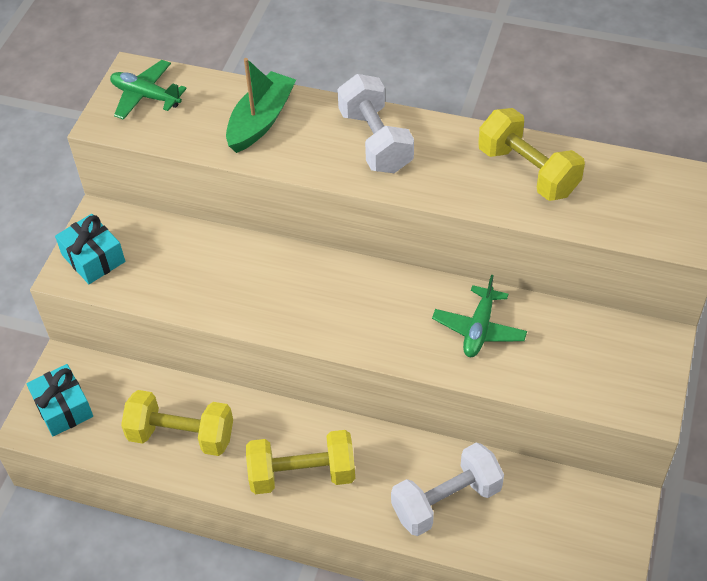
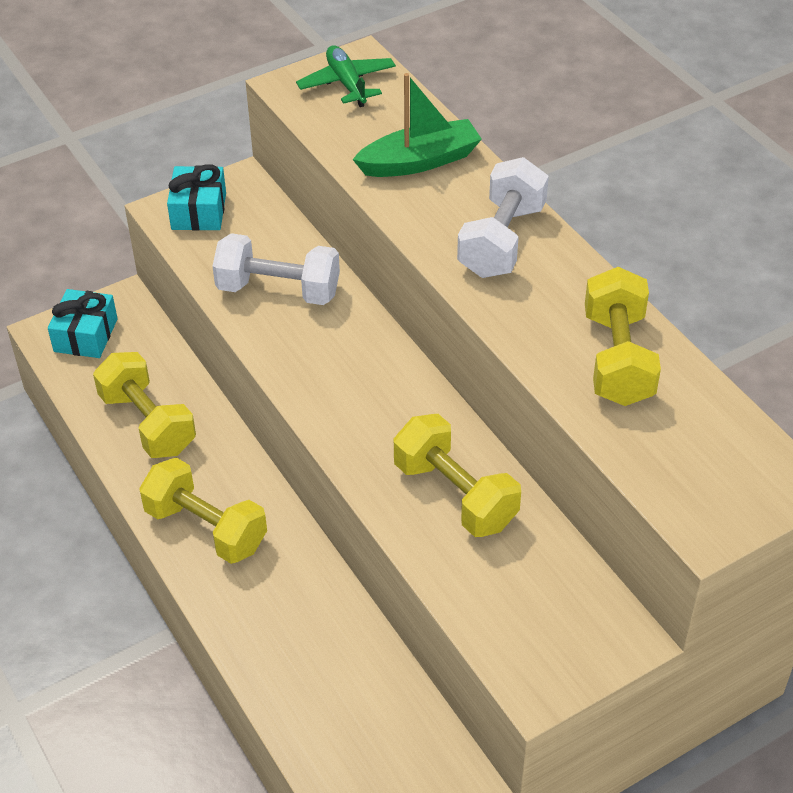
camera: 40 degrees right, 5 degrees down
white dumbbell [391,442,504,536] -> white dumbbell moved to [212,233,340,305]
green plane [432,275,527,357] -> yellow dumbbell [394,414,521,537]

